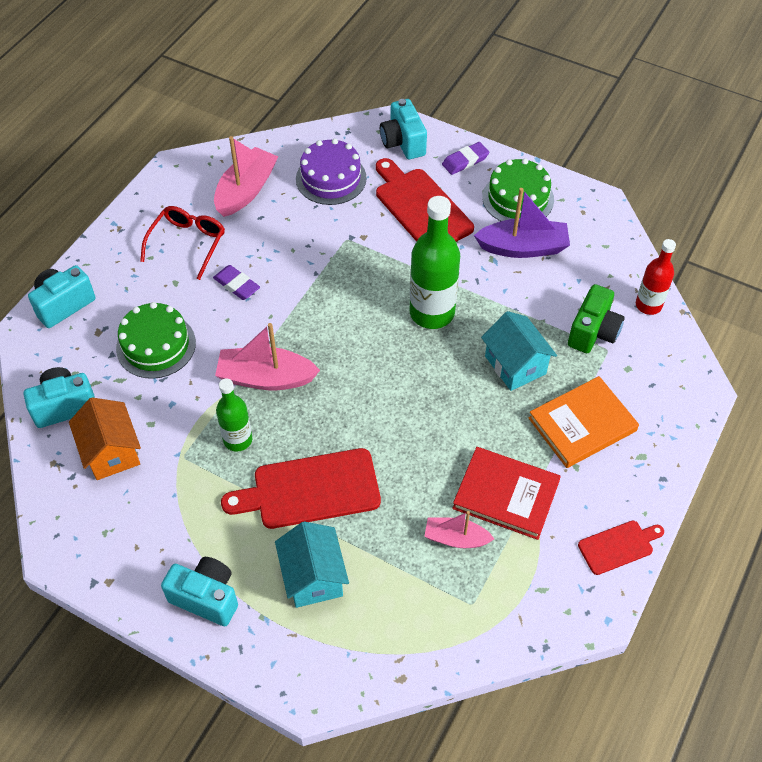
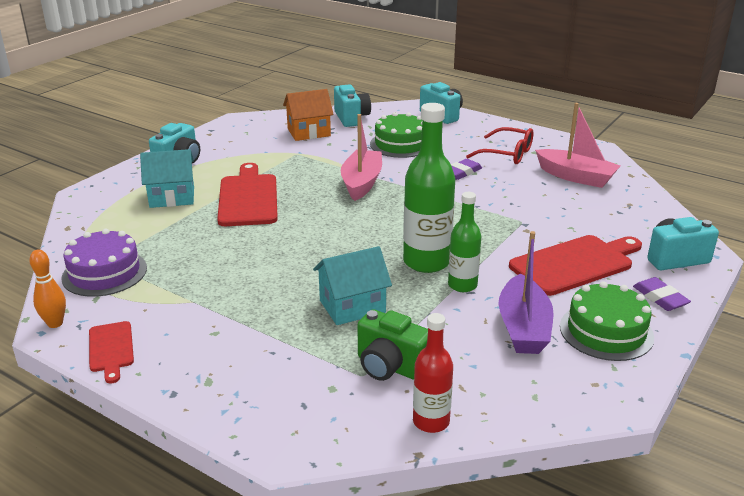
camera: 95 degrees right, 25 degrees down
green bottle [216,378,252,452] -> green bottle moved to [448,192,481,292]
purple cake [296,139,367,205] -> purple cake moved to [61,229,147,297]
pink boat [424,511,494,548] -> none
red book [453,447,561,540] -> none
orange book [528,376,639,468] -> none
none -> orange bowling pin [29,249,66,328]

